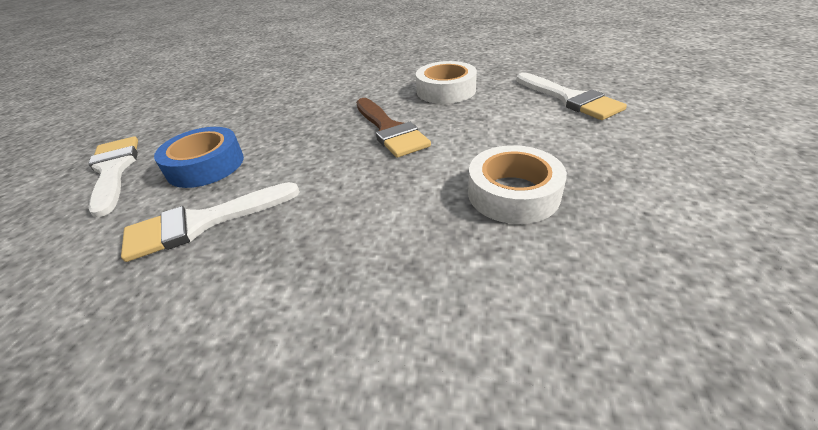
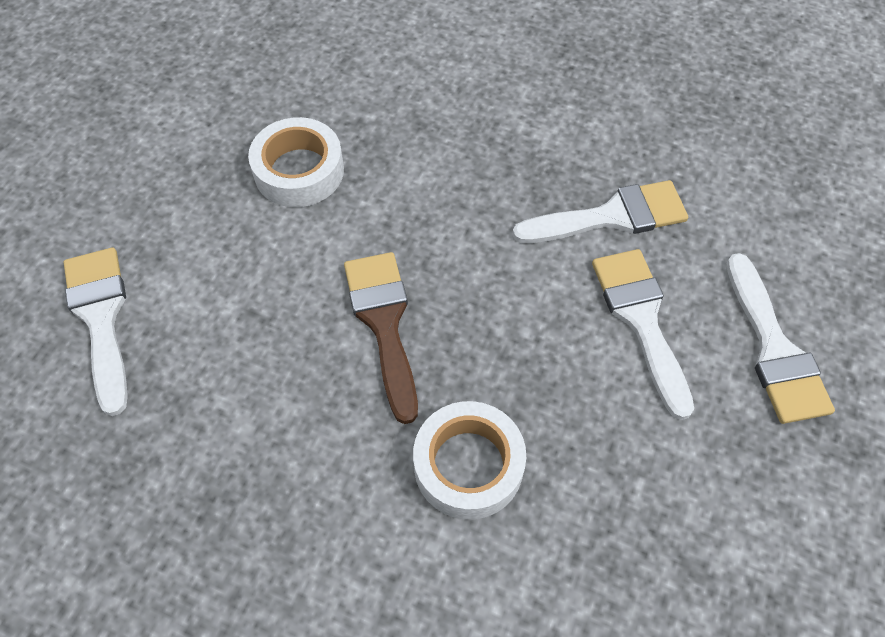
camera: 170 degrees left, 20 degrees up
blue tape [154,127,244,188] -> white brush [592,249,694,420]
white tape [416,61,477,104] -> white tape moved to [413,401,526,520]

